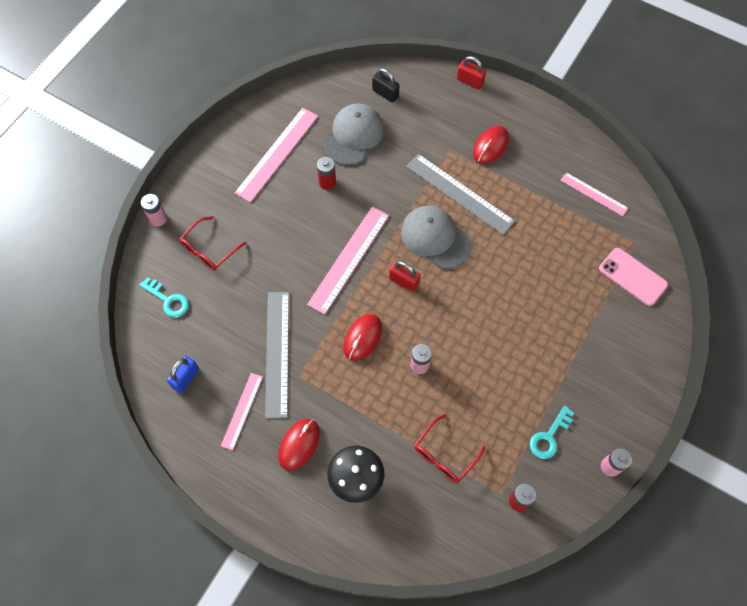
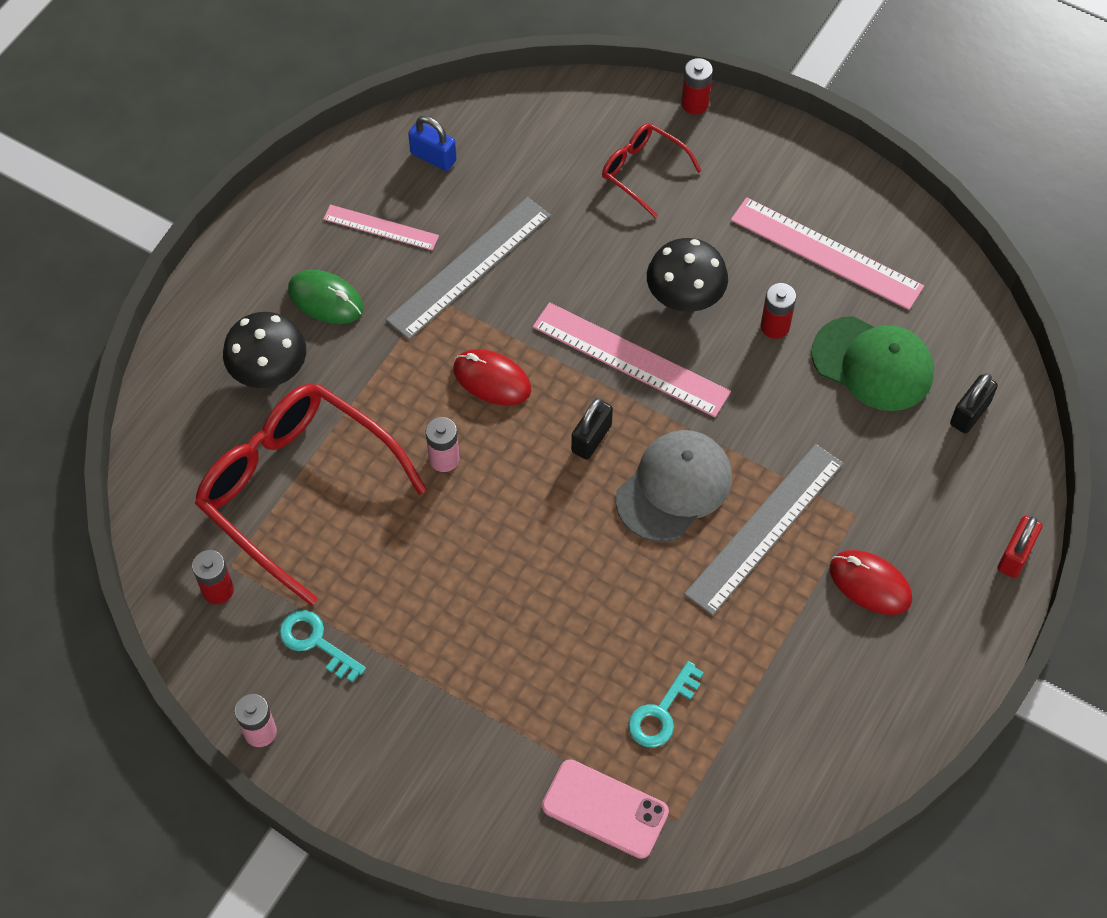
camera: 90 degrees right, 5 degrees down
turquoise key [140,277,189,317] -> turquoise key moved to [628,661,704,747]
pink battery [141,194,167,226] -> red battery [681,58,713,115]
grey ruler [265,292,289,418] -> grey ruler turned 45 degrees counterclockwise [386,197,551,339]
red mouse [278,419,320,471] -> green mouse [288,270,364,324]
grey cap [323,103,384,165] -> green cap [811,316,934,411]
red padlock [389,261,421,292] -> black padlock [571,398,613,460]
red glasses [414,414,486,483] -> red glasses [195,384,427,606], size x2.02
pink ruler [560,172,628,216] -> none
pink phone [599,248,668,306] -> pink phone turned 75 degrees clockwise [542,759,669,859]
none -> black mushroom [647,238,728,312]

